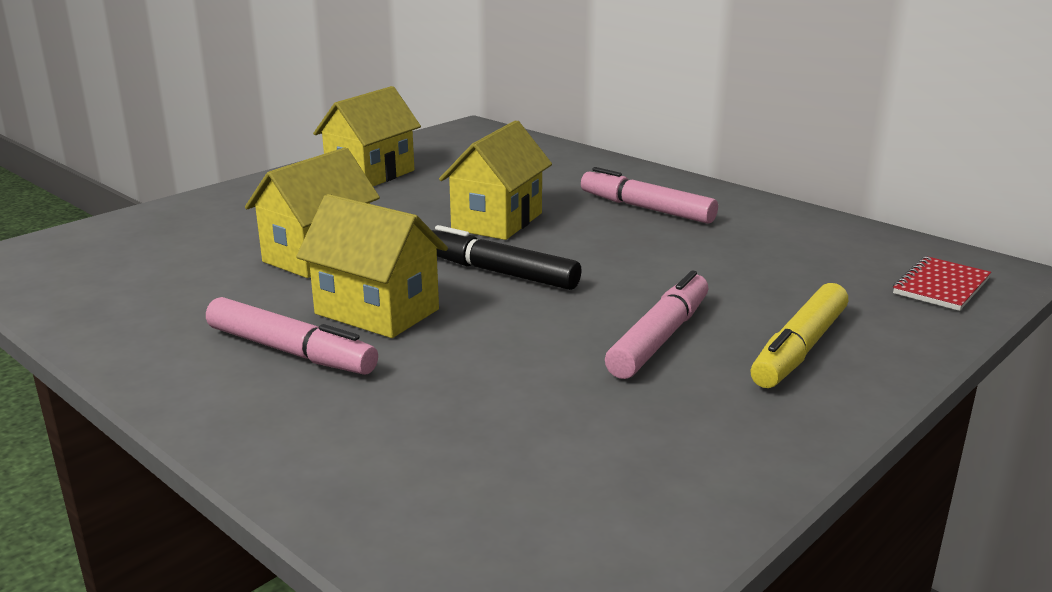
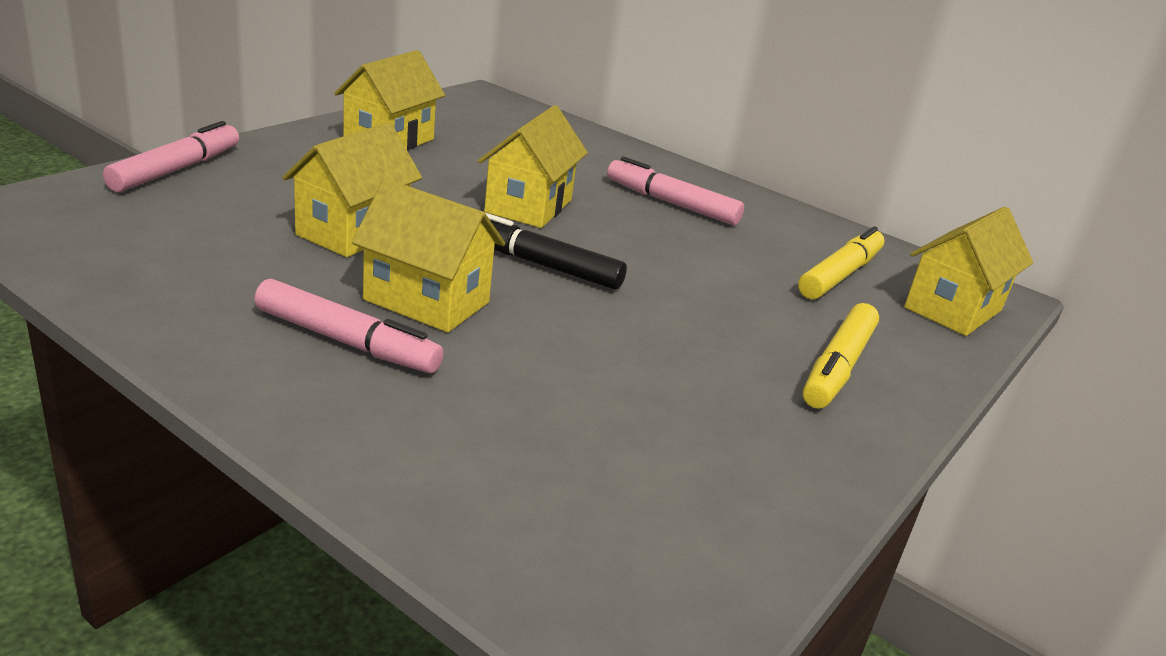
camera: 10 degrees left, 5 degrees up
pink marker [605,270,708,379] -> pink marker moved to [103,121,239,192]
red notebook [893,256,991,311] -> yellow house [904,207,1033,336]
none -> yellow marker [798,226,885,299]

